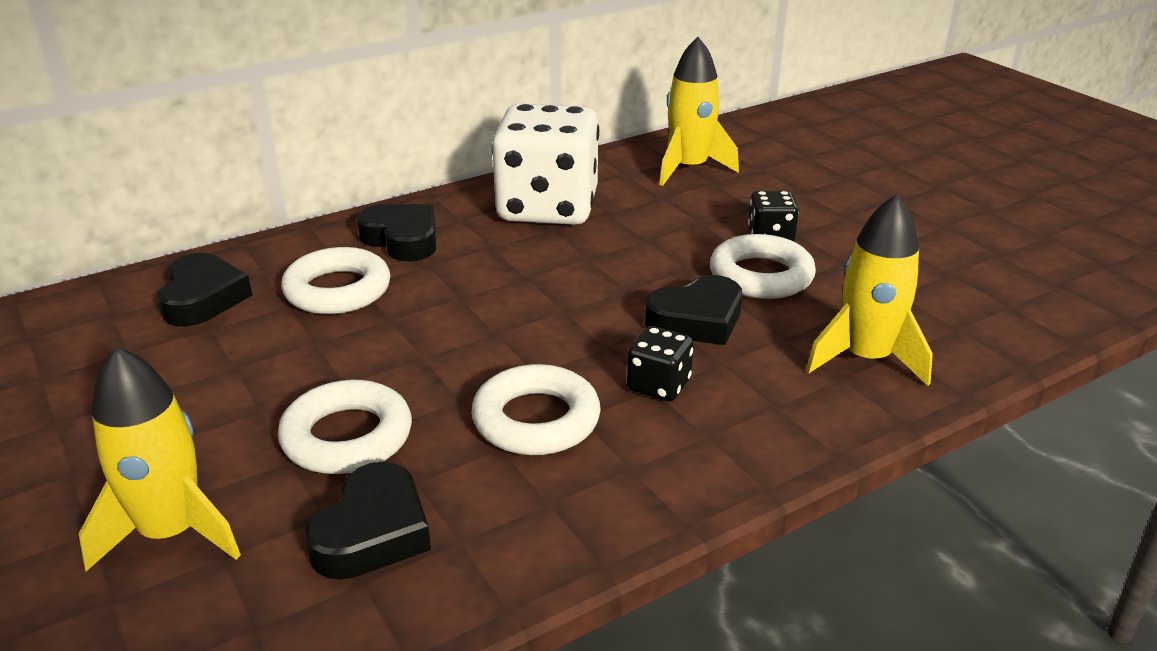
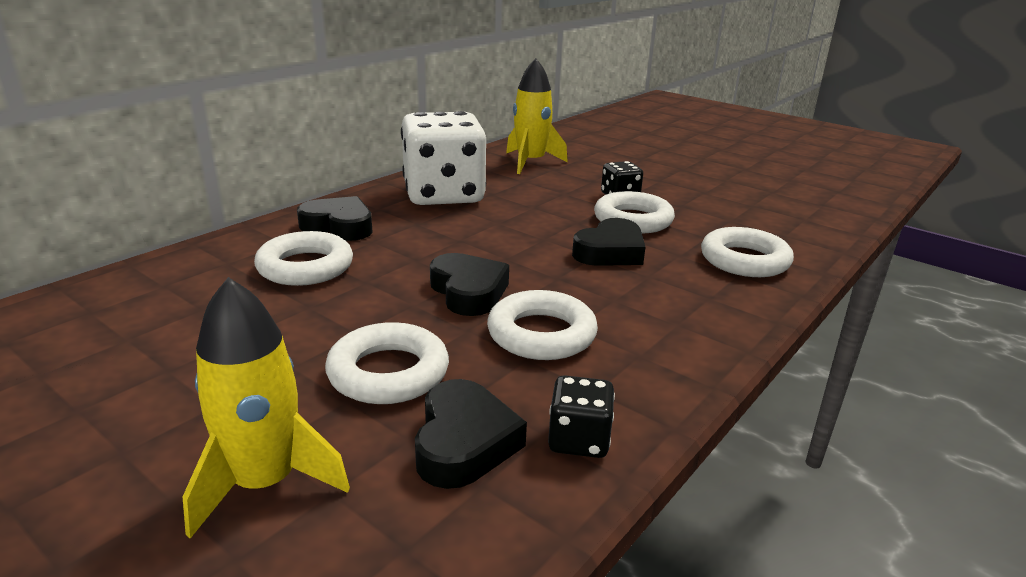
camera: 20 degrees left, 5 degrees down
black heart [157,253,252,326] -> black heart moved to [430,253,509,316]
black dice [627,326,694,401] -> black dice moved to [548,375,615,458]
yellow rocket [806,194,933,386] -> white ring [701,227,794,277]

